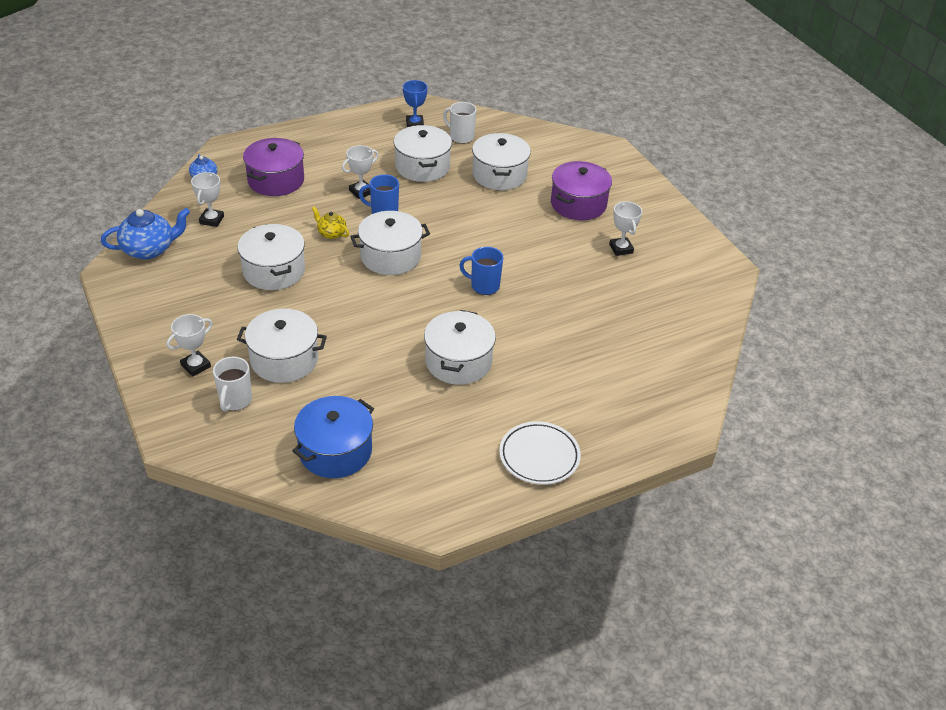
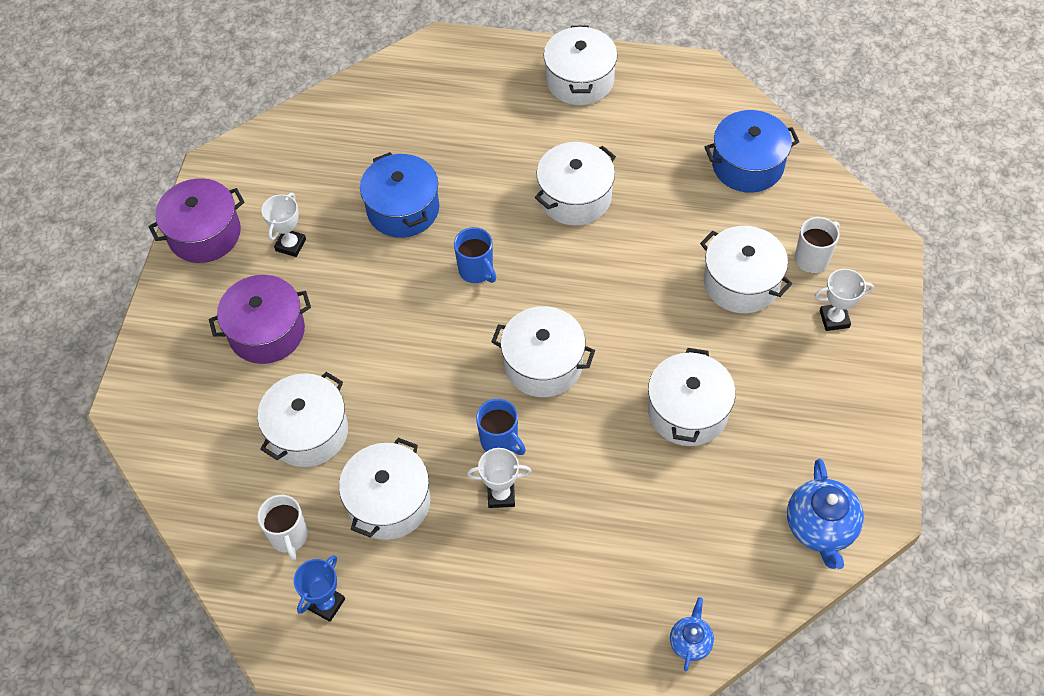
camera: 140 degrees left, 15 degrees up
blue teapot [101,208,190,259] -> blue teapot turned 105 degrees counterclockwise [787,459,864,569]
white trophy [191,172,224,227] -> none
purple pot [243,138,304,196] -> purple pot moved to [148,178,244,263]
yellow teapot [312,207,349,239] -> none
white plate [499,421,581,485] -> white pot [544,26,618,105]
none -> blue pot [360,152,439,238]

